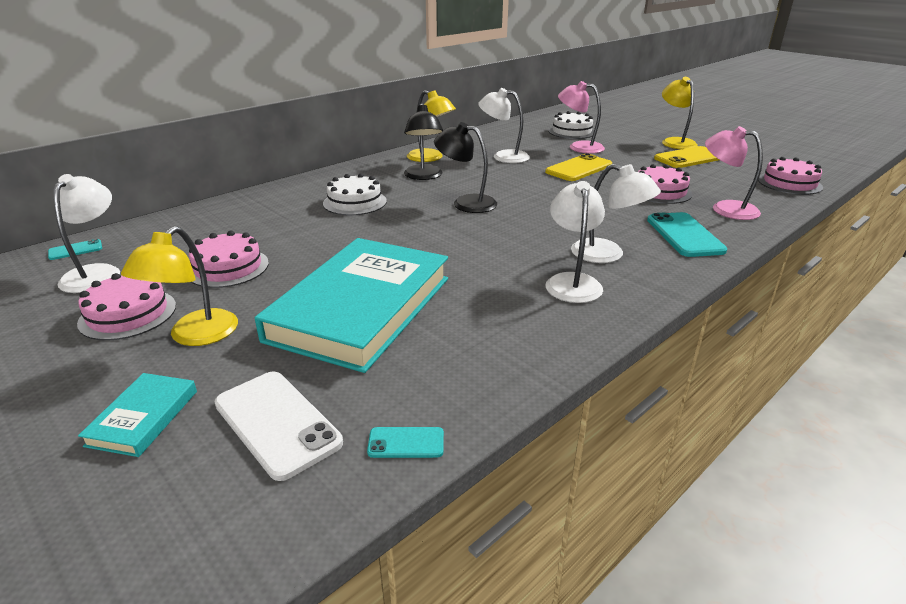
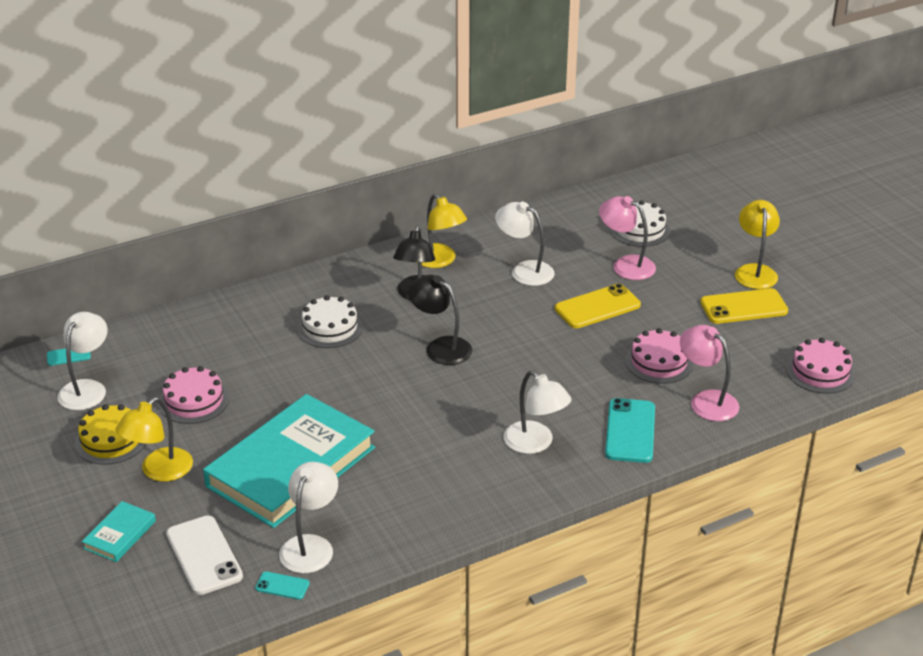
camera: 15 degrees right, 5 degrees up
pink cake [77,273,176,341] -> yellow cake [75,404,146,465]
white lamp [545,181,605,303] -> white lamp moved to [279,462,338,573]

